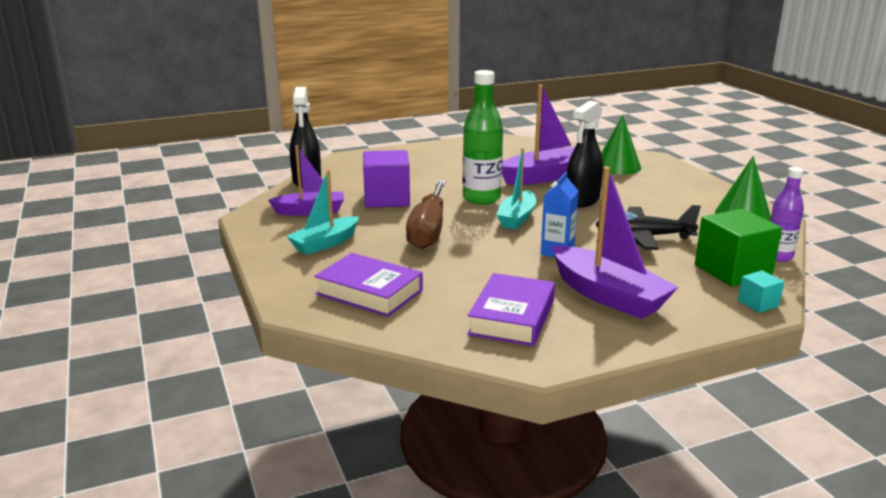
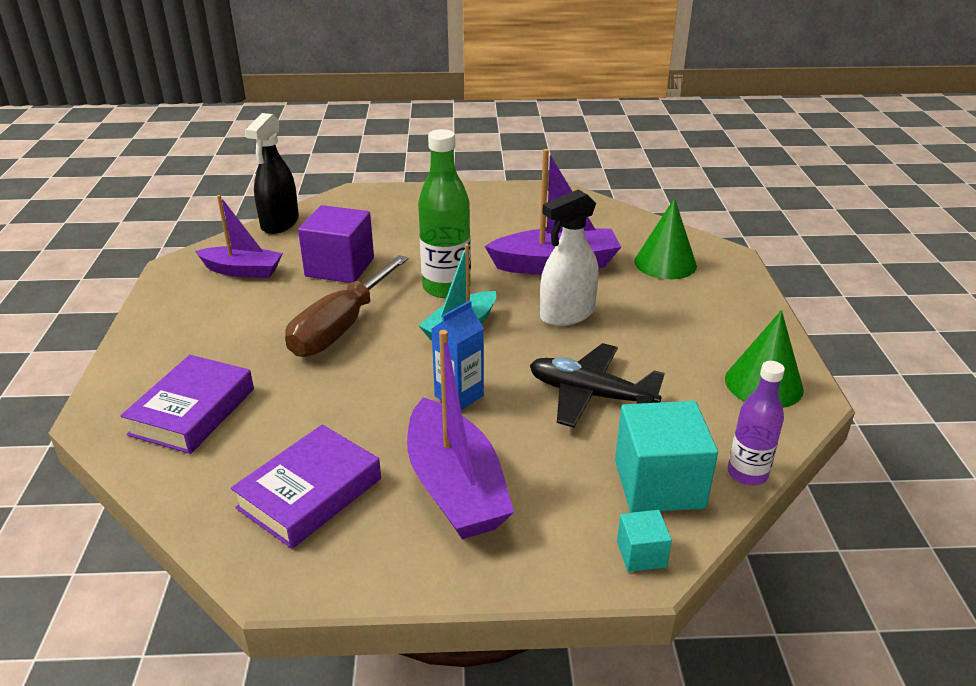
camera: 20 degrees right, 10 degrees up
turquoise boat [287,170,359,255] -> none
purple book [314,253,423,317] -> purple book turned 60 degrees clockwise [120,355,254,454]
black spray bottle [567,101,603,208] -> white spray bottle [540,189,599,326]
green cube [695,209,782,286] -> turquoise cube [615,401,718,513]

